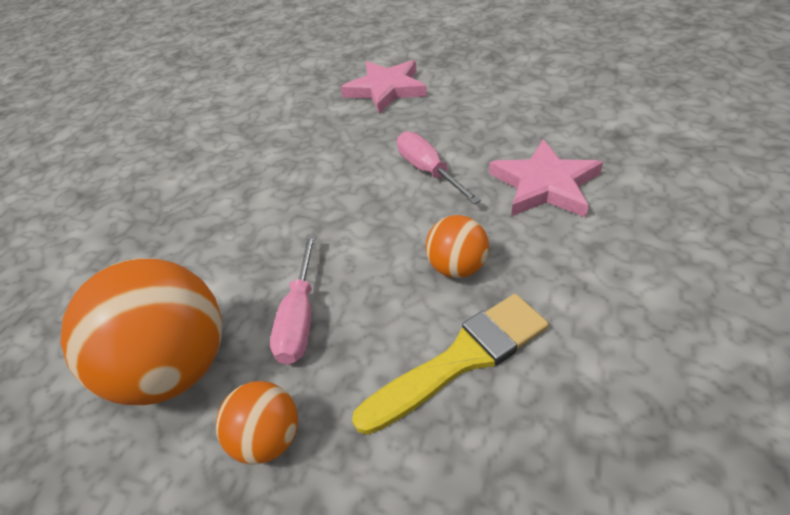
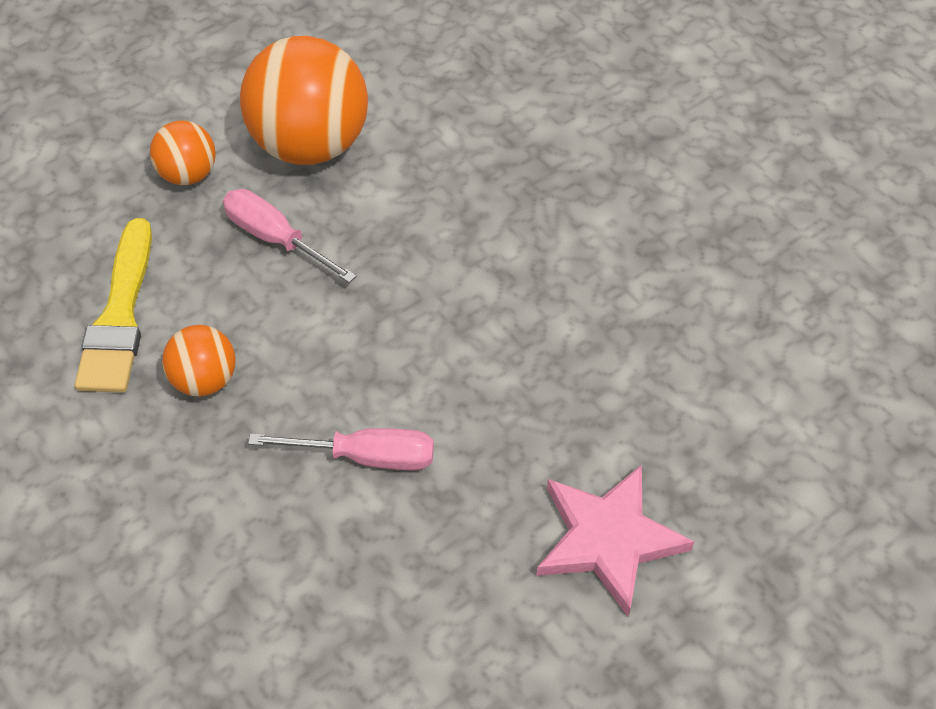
camera: 120 degrees right, 10 degrees up
pink star [489,139,603,217] -> none

